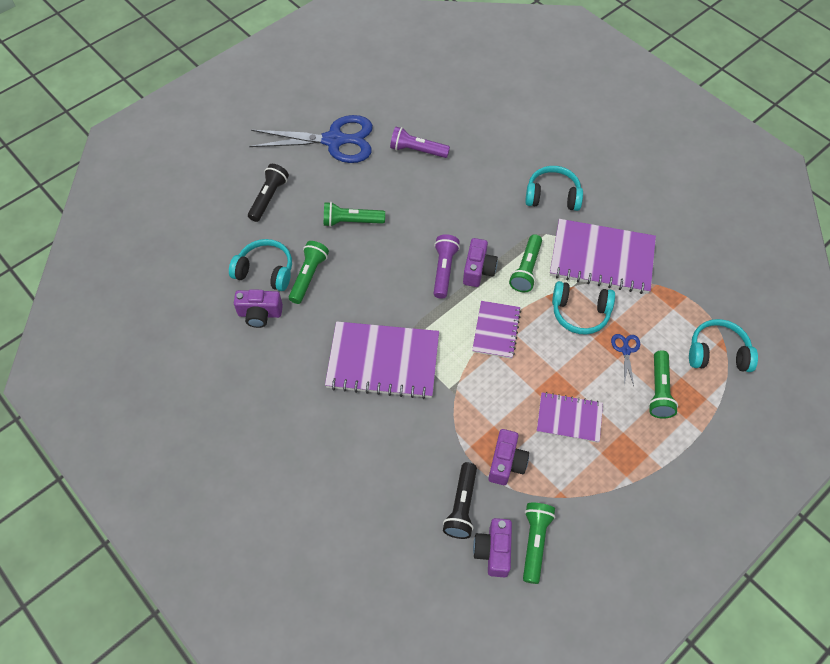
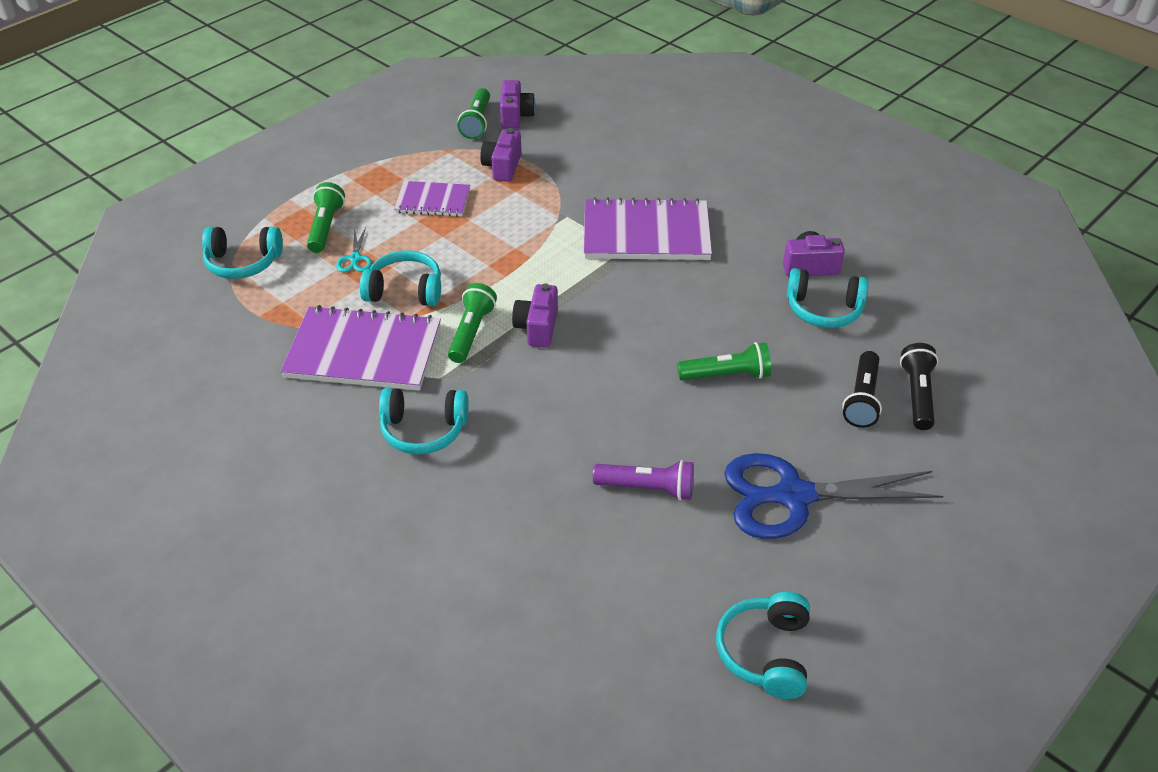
camera: 175 degrees right, 15 degrees down
green flashlight [289,241,329,304] -> none
purple flashlight [433,234,460,299] -> none
black flashlight [443,462,477,539] -> black flashlight moved to [900,343,938,430]
purple notebook [472,301,521,359] -> none
blue scissors [611,334,640,386] -> turquoise scissors [336,227,372,272]
none -> turquoise headphones [716,592,810,699]

